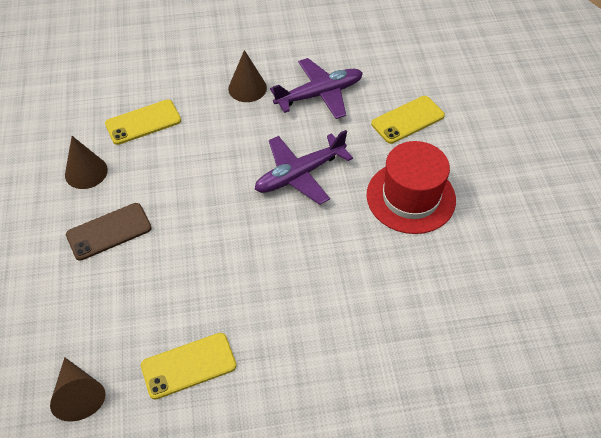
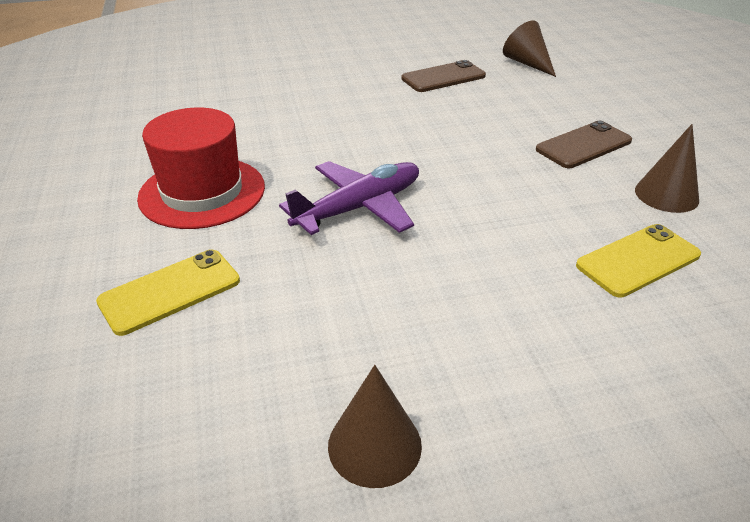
camera: 175 degrees right, 15 degrees down
yellow phone [141,333,236,400] -> brown phone [401,60,486,92]
brown cone [228,50,267,102] -> brown cone moved to [328,365,422,488]
purple plane [270,58,363,119] -> none

